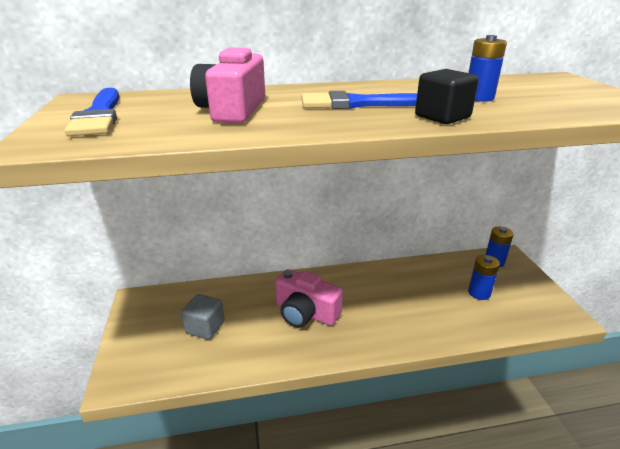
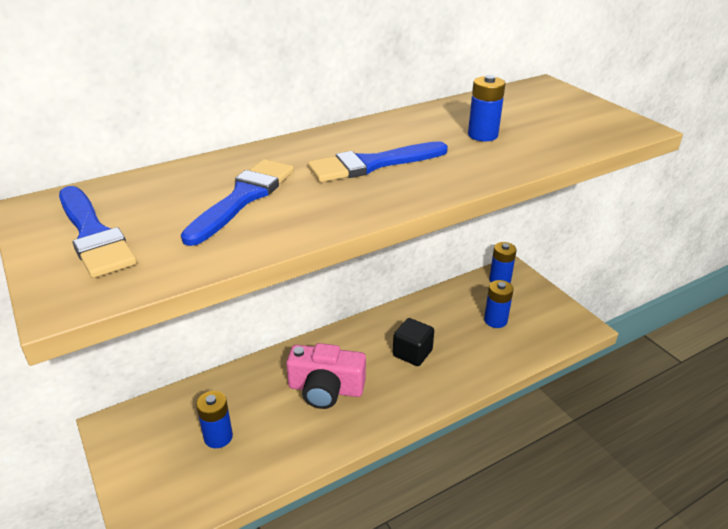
camera: 20 degrees left, 5 degrees up
grey cube [181,294,225,340] -> blue battery [196,391,233,448]
pink camera [190,47,265,123] -> blue brush [181,159,294,246]
black cube [415,69,479,124] -> black cube moved to [393,318,434,366]

